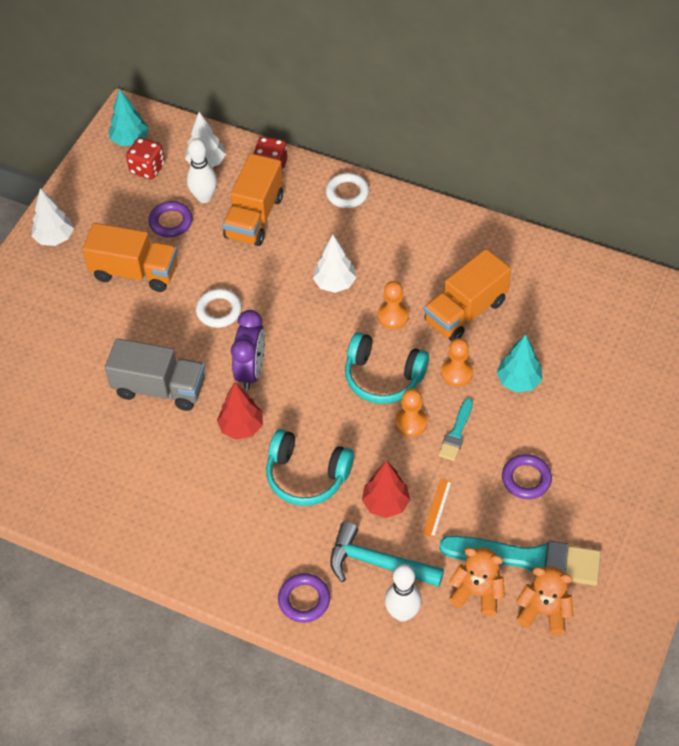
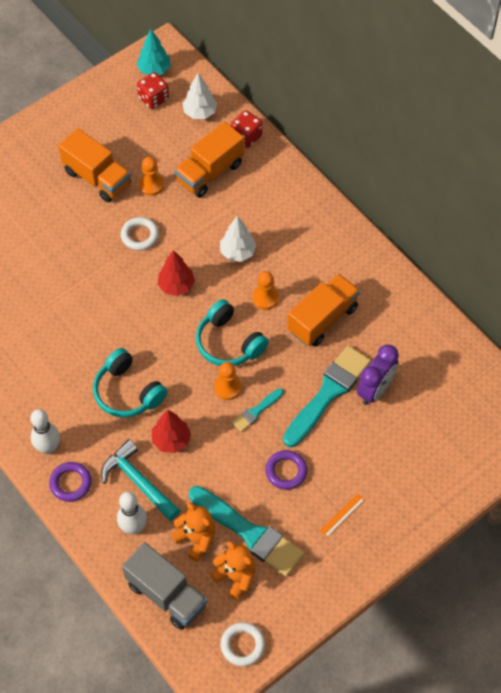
camera: 25 degrees right, 5 degrees up
white tree [32,189,74,246] -> none
grey truck [105,338,205,411] -> grey truck moved to [122,542,207,630]
purple ring [148,201,193,237] -> none
white bowling pin [187,138,217,203] -> white bowling pin moved to [30,409,60,454]
red tree [217,382,263,440] -> red tree moved to [158,250,195,296]
purple clock [231,310,265,390] -> purple clock moved to [357,344,399,405]
white ring [326,173,369,208] -> white ring moved to [221,622,265,666]
orange ruler [422,478,452,538] -> orange ruler moved to [319,493,365,538]
orange truck [424,249,511,342] -> orange truck turned 150 degrees clockwise [287,274,360,347]
orange pawn [441,338,473,386] -> orange pawn moved to [139,157,164,196]
turquoise tree [497,334,542,392] -> turquoise brush [283,346,371,447]

